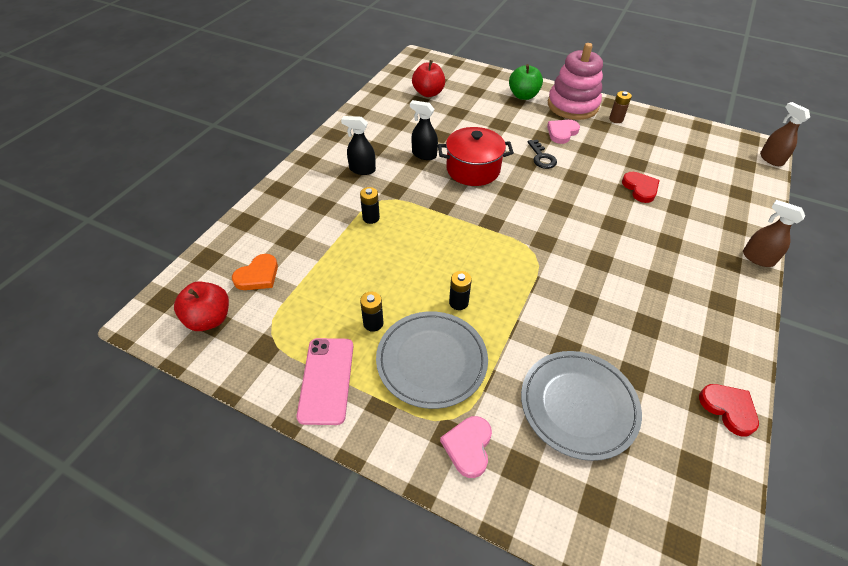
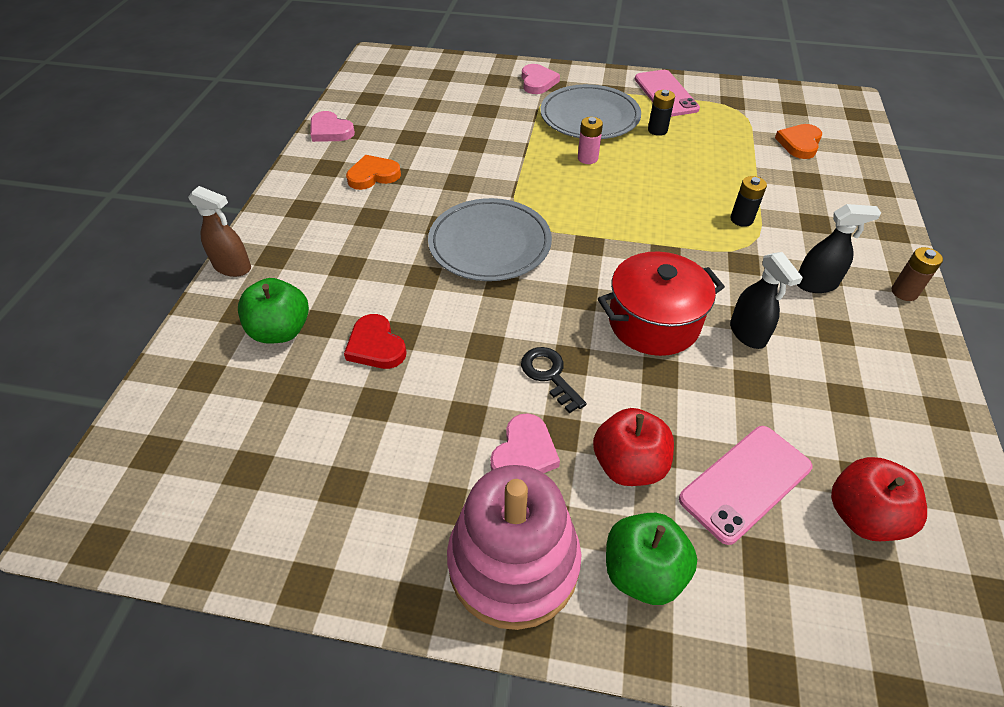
camera: 165 degrees right, 0 degrees up
red apple [174,281,229,331] -> red apple moved to [593,408,674,486]
black spray bottle [410,100,438,160] -> black spray bottle turned 60 degrees clockwise [730,252,803,349]
black battery [449,271,472,310] -> pink battery [578,117,603,164]
grey plate [521,351,642,461] -> grey plate moved to [428,198,552,281]
brown battery [609,91,632,123] -> brown battery moved to [892,247,943,301]
red heart [699,384,759,437] -> pink heart [311,111,355,142]
brown spray bottle [760,102,810,166] -> none
none -> green apple [238,278,309,344]
none -> orange heart [346,155,401,190]
none -> pink phone [679,426,812,545]

